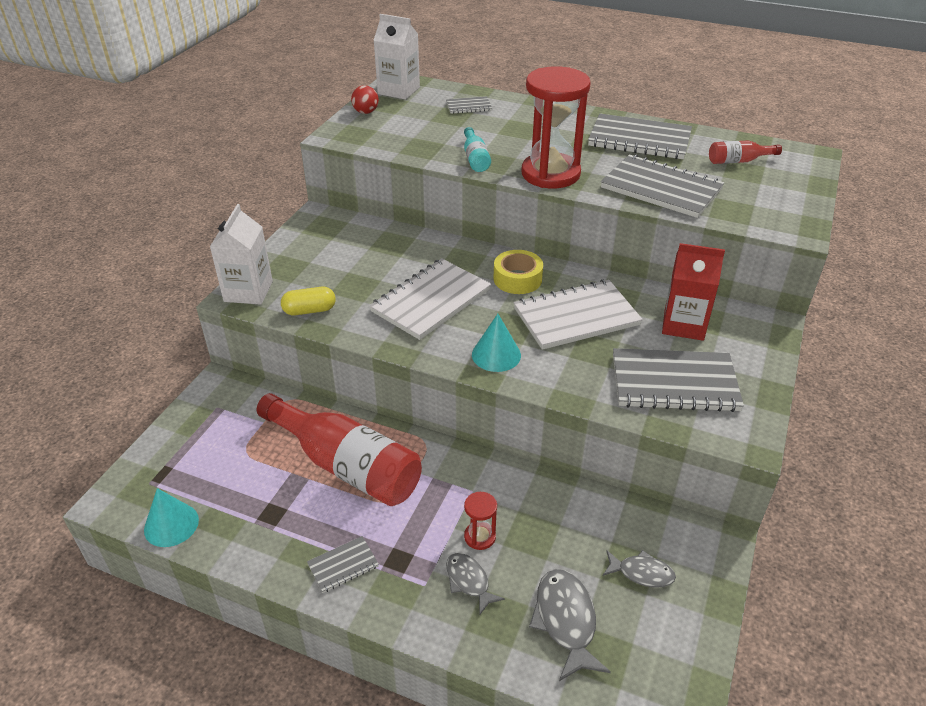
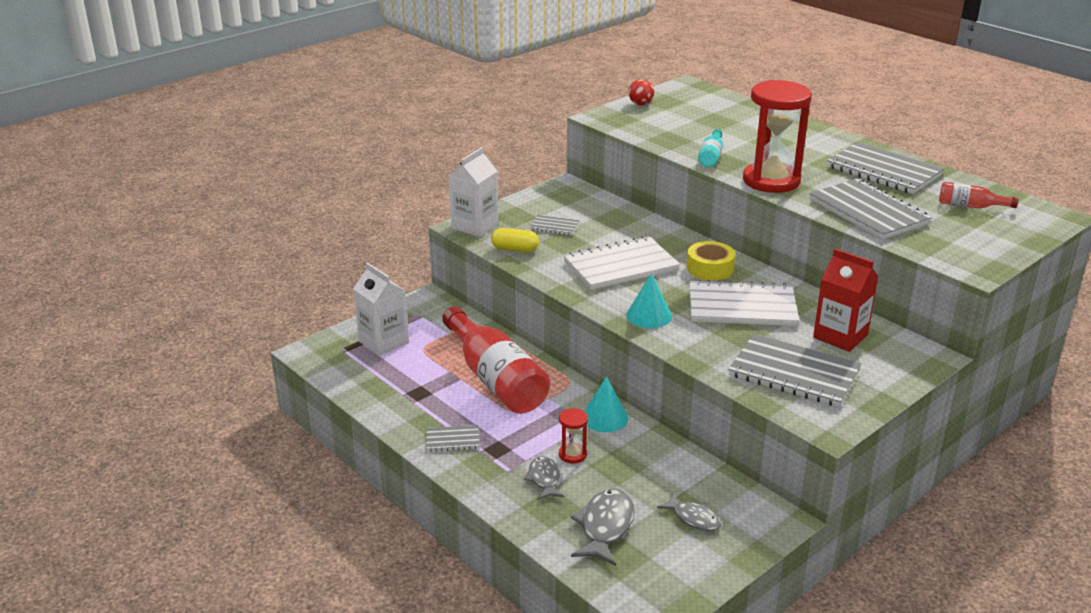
camera: 25 degrees right, 10 degrees down
turquoise cone [144,488,199,547] -> turquoise cone moved to [584,377,628,432]
white carton [373,14,420,100] -> white carton moved to [353,263,409,356]
grey notebook [446,96,492,114] -> grey notebook moved to [530,215,579,235]

